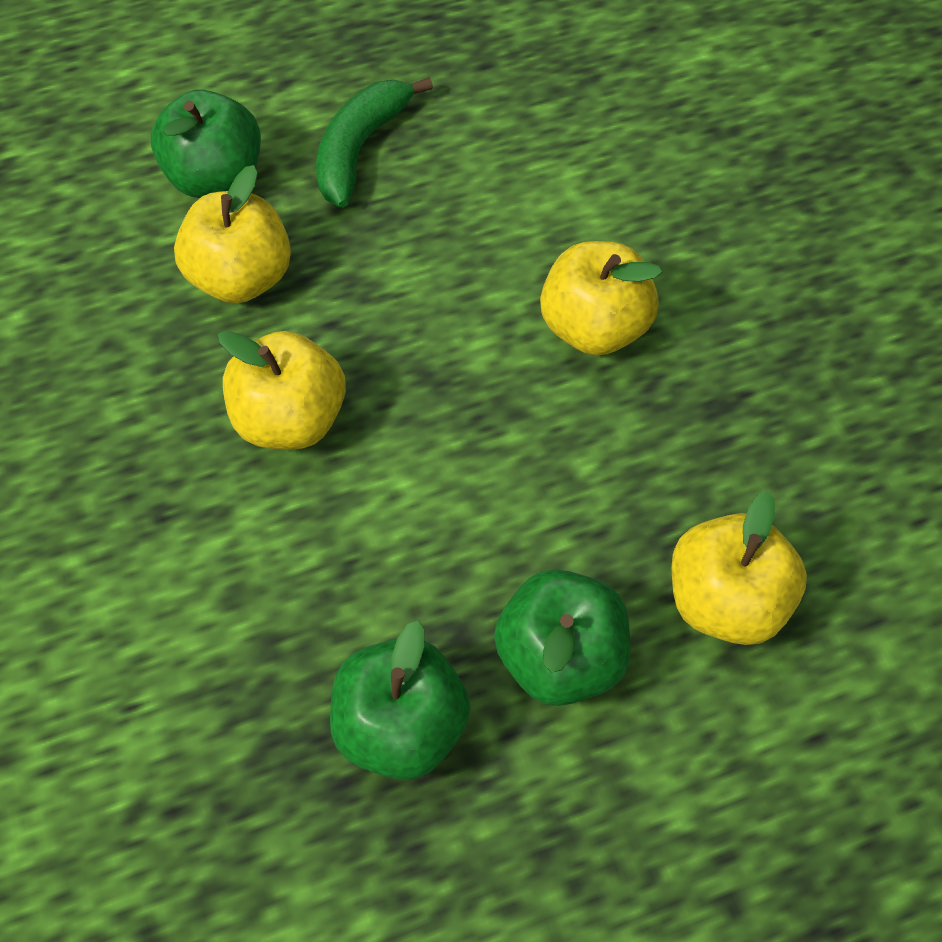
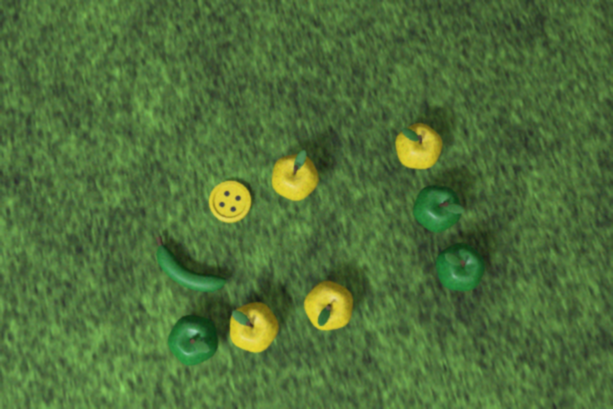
camera: 85 degrees left, 15 degrees up
none -> yellow button [209,181,251,223]

